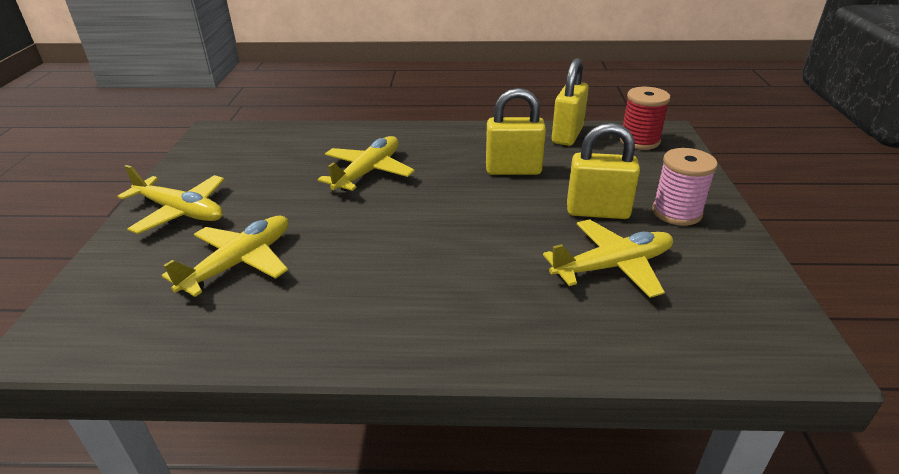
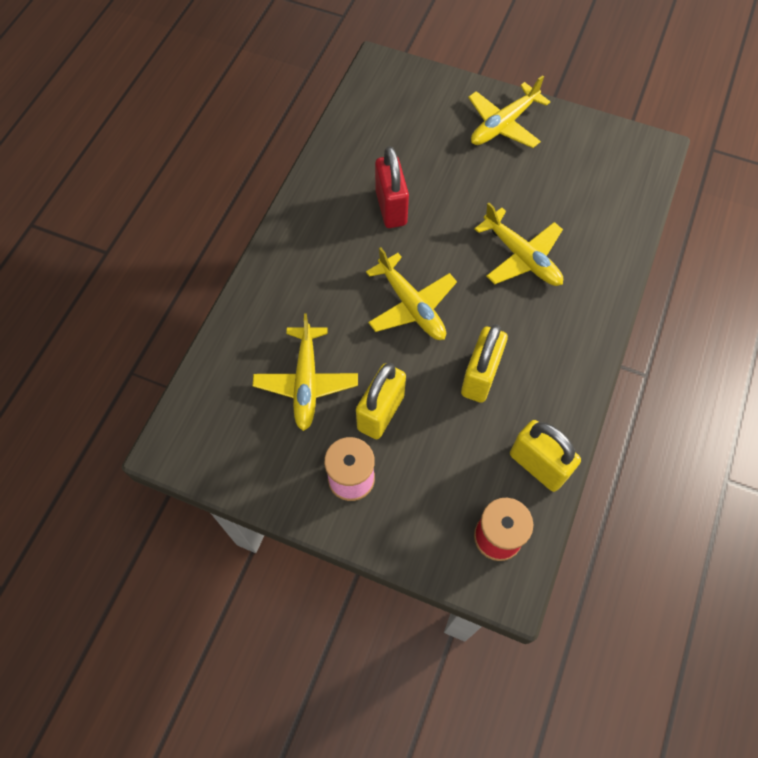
camera: 110 degrees right, 30 degrees up
yellow plane [162,216,289,297] -> yellow plane moved to [366,247,457,340]
none -> red padlock [375,146,409,228]

